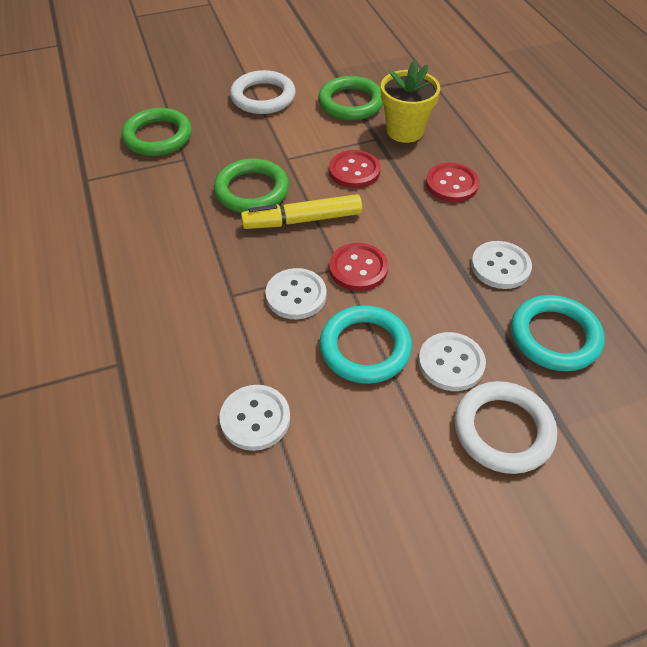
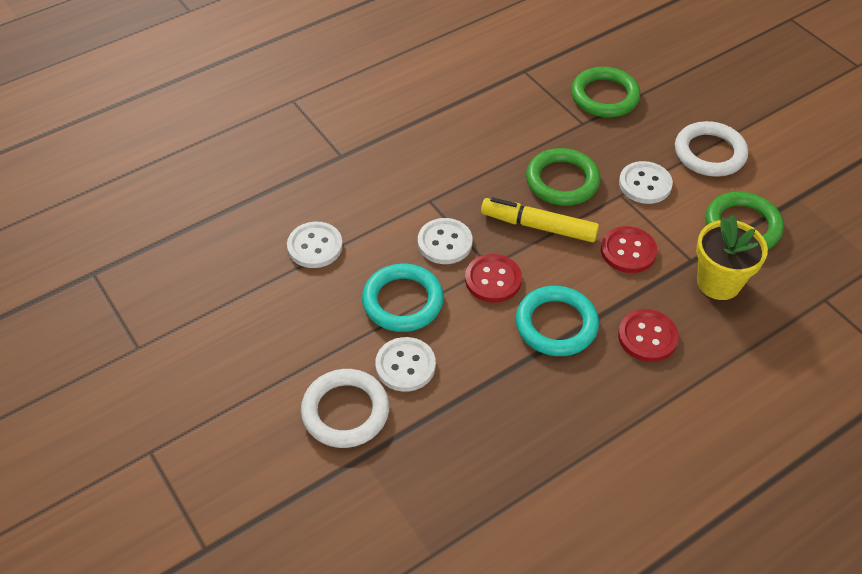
camera: 75 degrees right, 0 degrees up
yellow marker [241,194,362,229] -> yellow marker turned 45 degrees counterclockwise [481,197,599,242]
white button [471,241,532,289] -> white button moved to [619,161,673,204]
turquoise ring [511,295,605,371] -> turquoise ring moved to [516,286,599,356]

